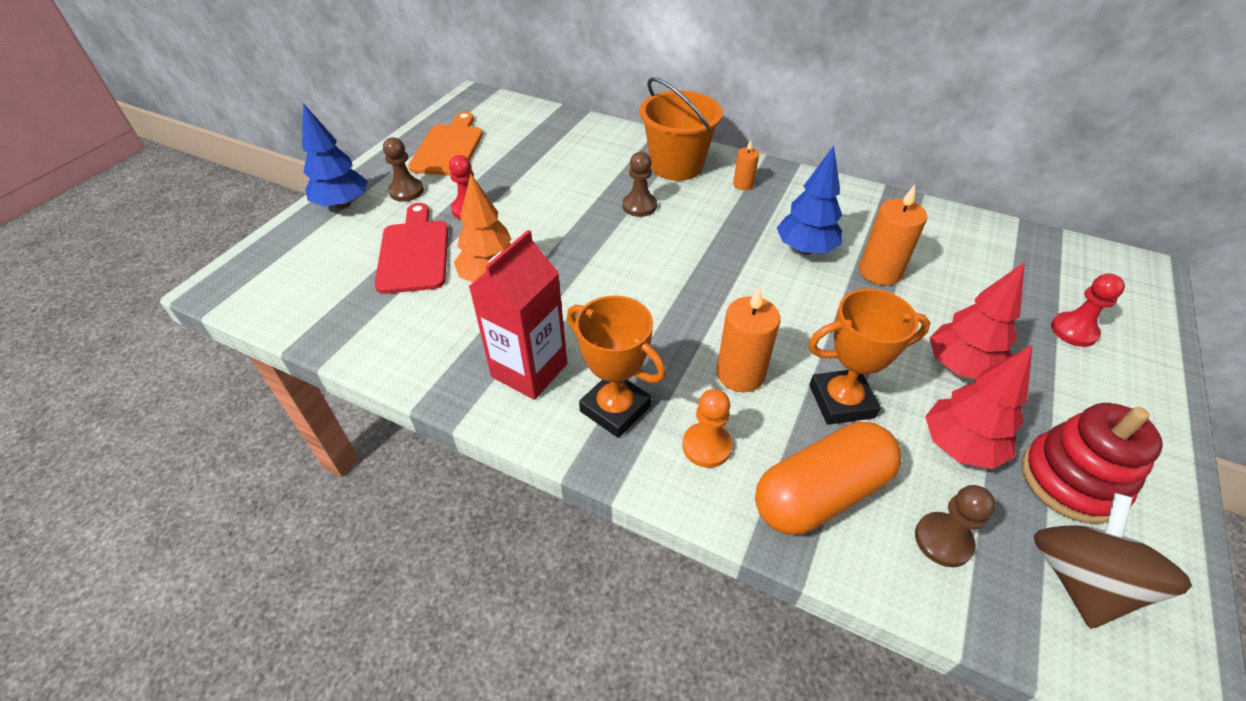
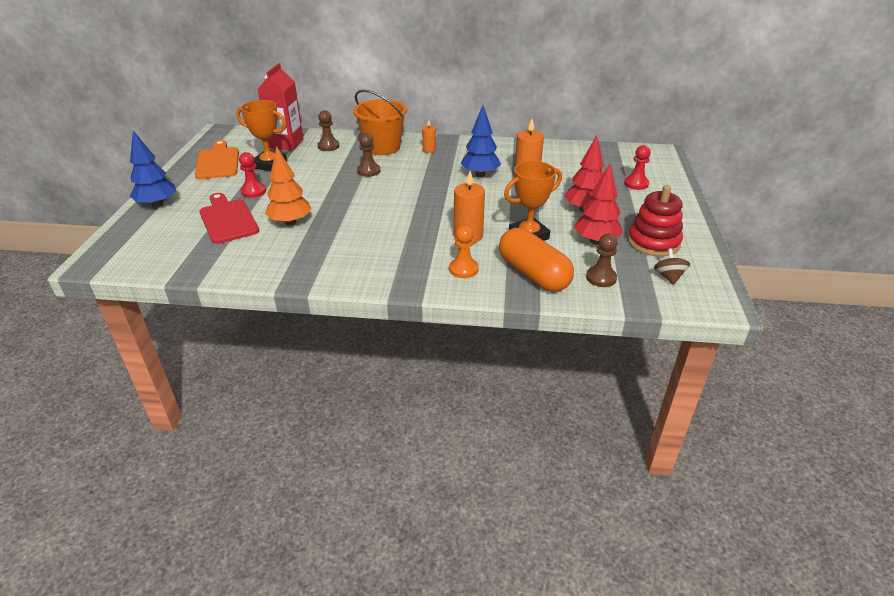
camera: 20 degrees left, 10 degrees down
brown pawn [383,137,424,201] -> brown pawn moved to [317,110,339,151]
red carton [468,230,567,400] -> red carton moved to [257,63,304,150]
orange trophy [567,296,666,438] -> orange trophy moved to [236,100,287,171]
orange capsule [755,422,901,535] -> orange capsule turned 75 degrees counterclockwise [499,228,574,292]
brown spinning top [1034,493,1192,629] -> brown spinning top [654,248,690,285], size x0.54

